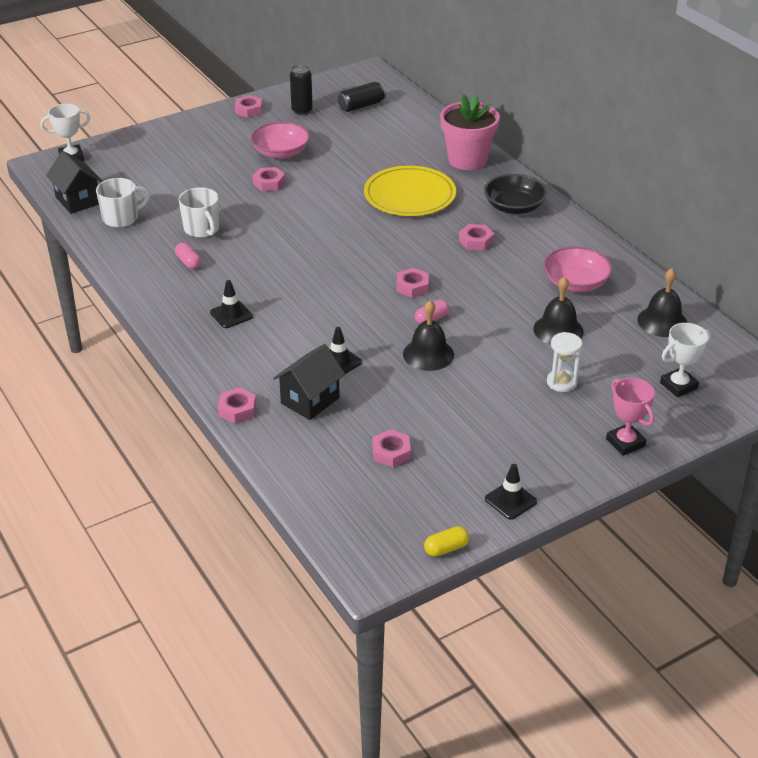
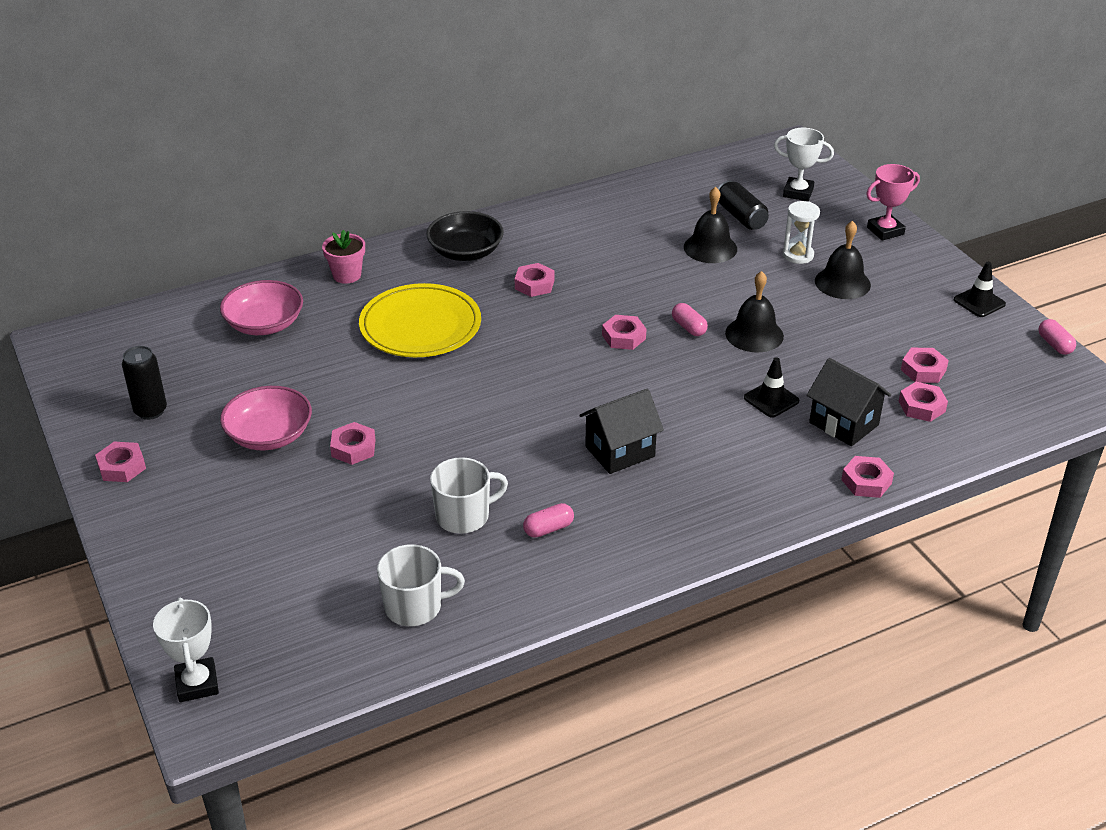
camera: 85 degrees left, 0 degrees up
black house [46,151,102,214] -> black house moved to [579,388,664,474]
white mug [96,178,150,228] -> white mug turned 105 degrees clockwise [377,544,465,626]
black traffic cone [210,280,253,328] -> none
black can [338,82,386,112] -> black can moved to [718,180,769,230]
yellow capsule [424,526,469,557] -> pink capsule [1038,319,1076,355]
pink flower pot [440,94,500,170] -> pink flower pot [322,230,365,284], size x0.55
pink bowl [543,246,612,292] -> pink bowl moved to [220,280,303,335]
black bell [638,268,687,337] -> black bell moved to [815,221,871,299]
white trophy [660,323,711,397] -> white trophy turned 45 degrees counterclockwise [774,128,834,201]
none -> pink nut [899,382,948,422]

